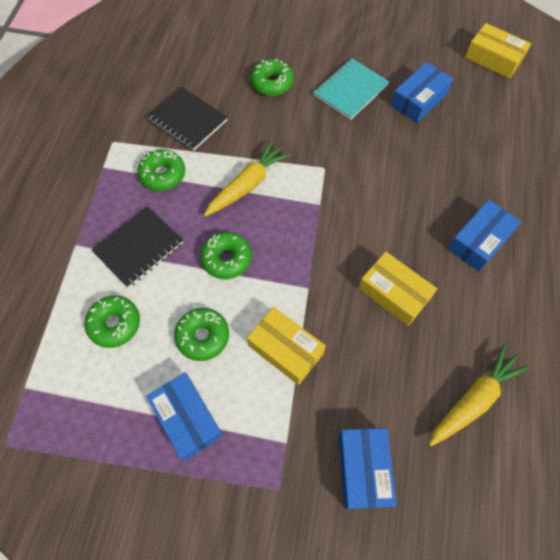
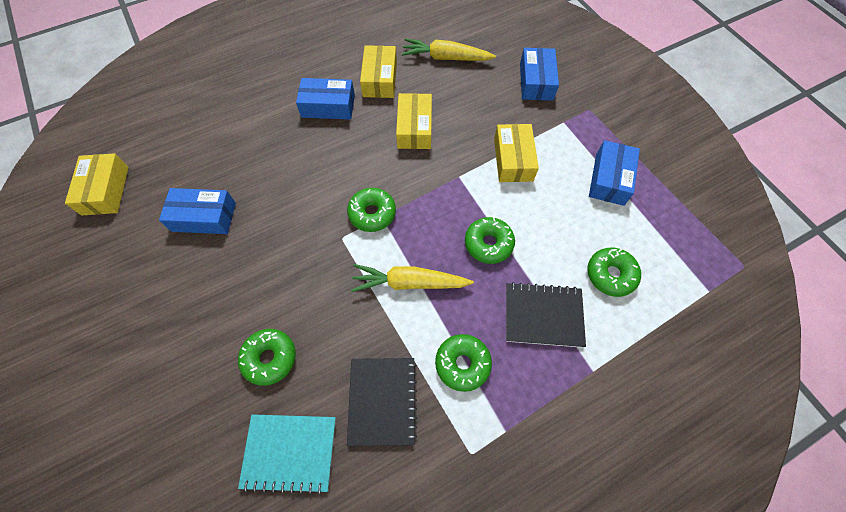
camera: 130 degrees left, 0 degrees up
green donut [174,308,229,361] -> green donut moved to [347,188,396,232]
turquoise notebook [313,58,389,120] -> turquoise notebook moved to [238,414,336,495]
blue box [339,428,397,509] -> blue box turned 45 degrees counterclockwise [520,48,559,101]
none -> yellow box [360,45,397,98]

